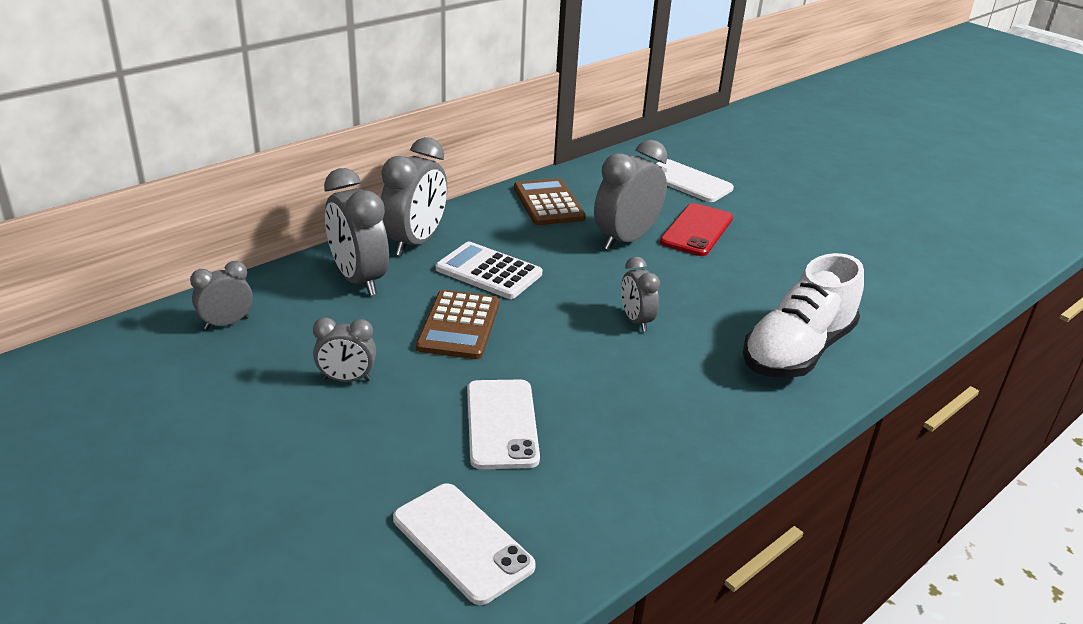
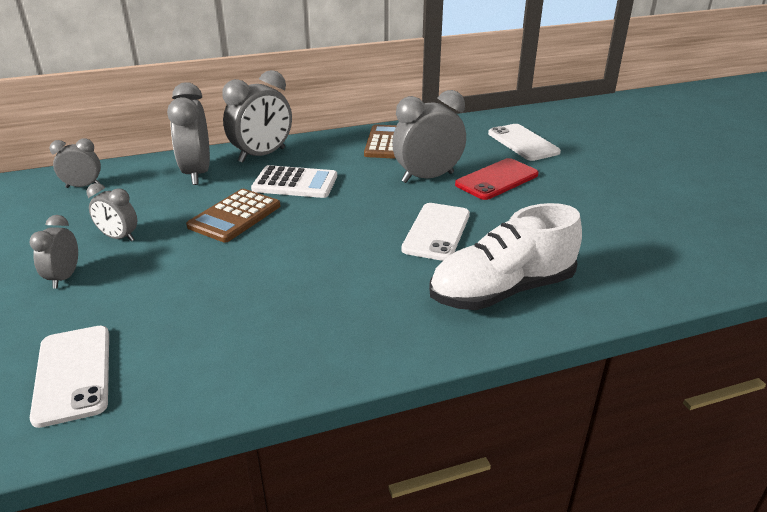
camera: 25 degrees right, 0 degrees up
white calculator [436,242,542,299] -> white calculator turned 135 degrees clockwise [251,165,337,198]
white phone [467,380,540,469] -> white phone moved to [401,203,470,261]
grey clock [621,257,660,332] -> grey clock moved to [29,215,78,289]

